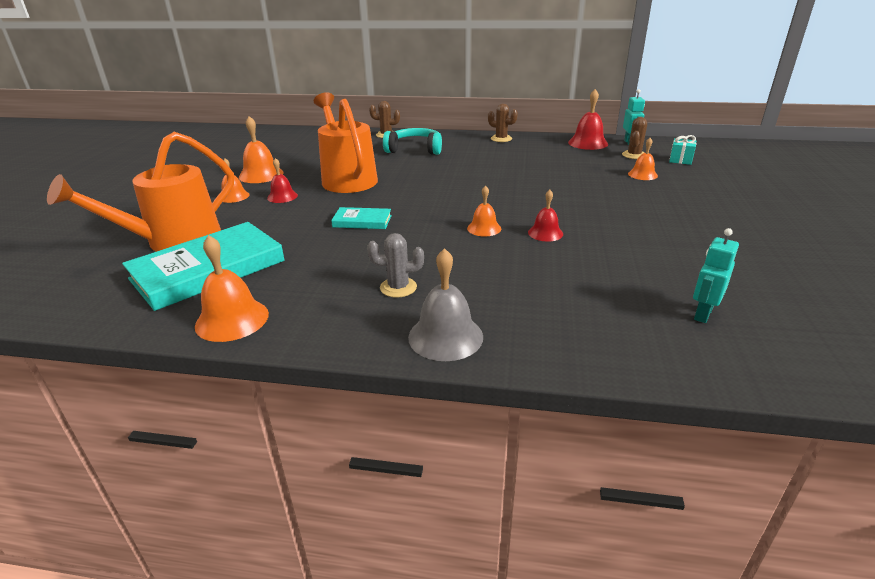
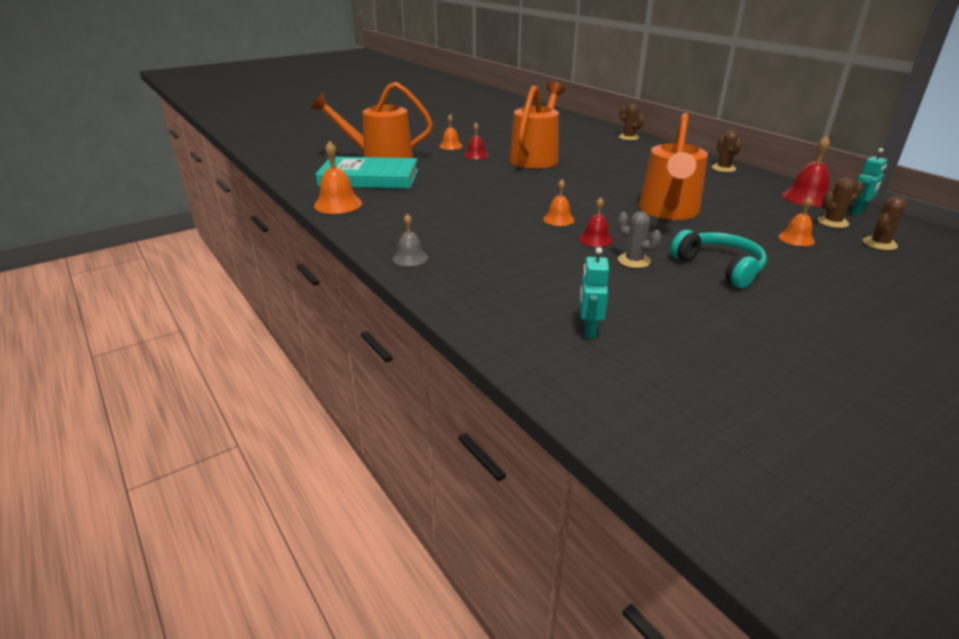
camera: 45 degrees right, 0 degrees up
orange bell [239,116,284,183] -> none
turquoise book [331,207,392,229] -> none
grey cactus [367,233,424,298] -> grey cactus moved to [618,211,662,268]
turquoise headphones [383,128,442,155] -> turquoise headphones moved to [671,230,767,288]
grey bell [408,248,483,361] -> grey bell [393,214,428,266], size x0.62
turquoise gift [669,135,696,165] -> brown cactus [863,196,907,250]
turquoise robot [693,228,739,323] -> turquoise robot turned 75 degrees counterclockwise [580,247,609,339]
none -> orange watering can [639,113,708,220]

